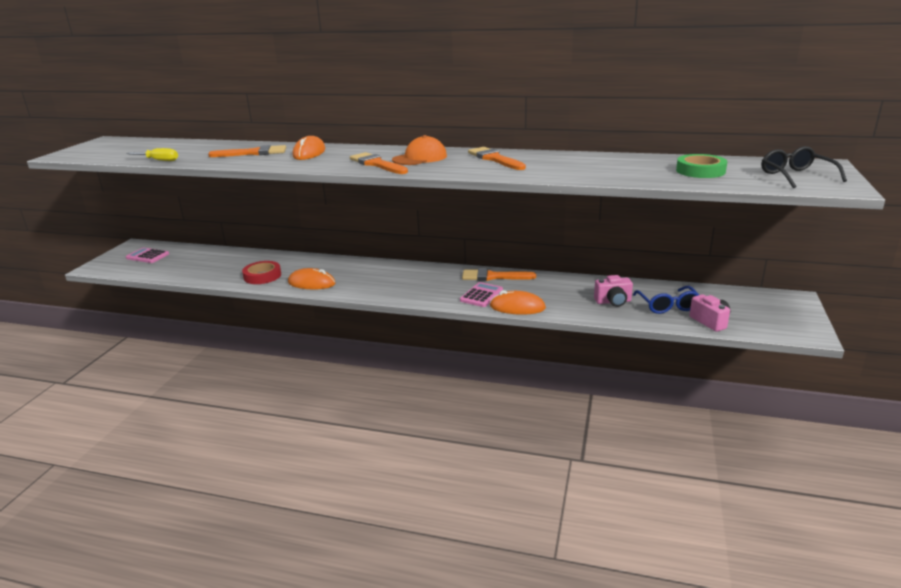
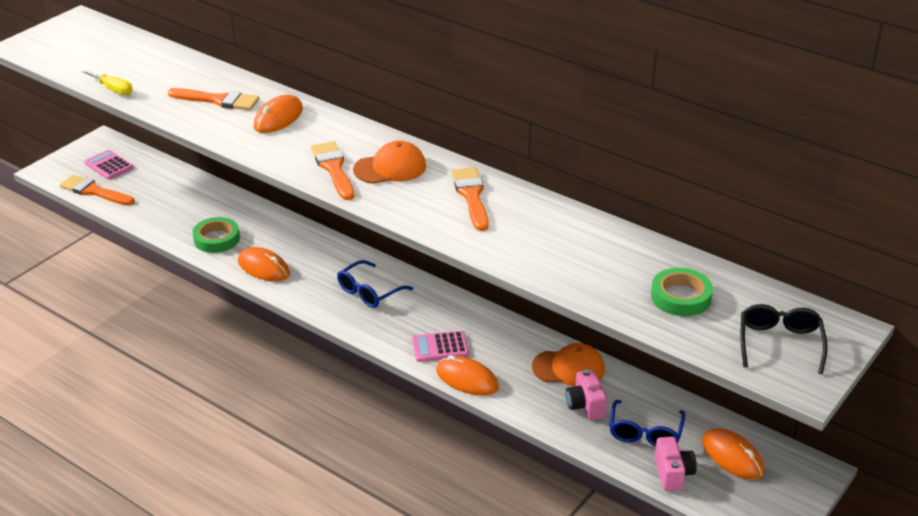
camera: 20 degrees right, 10 degrees up
red tape [242,261,281,284] -> green tape [192,217,240,253]
pink calculator [460,282,503,307] -> pink calculator turned 150 degrees counterclockwise [412,331,469,362]
orange brush [462,268,536,281] -> orange brush moved to [60,175,135,206]
pink camera [594,275,633,307] -> pink camera turned 60 degrees clockwise [566,369,607,420]
none -> blue glasses [337,260,413,308]
none -> orange cap [532,343,605,386]
none -> orange mouse [702,428,764,480]

